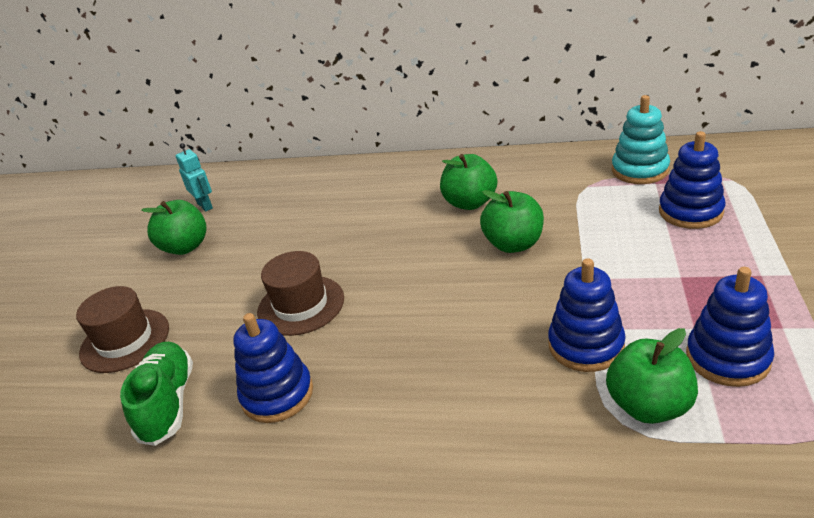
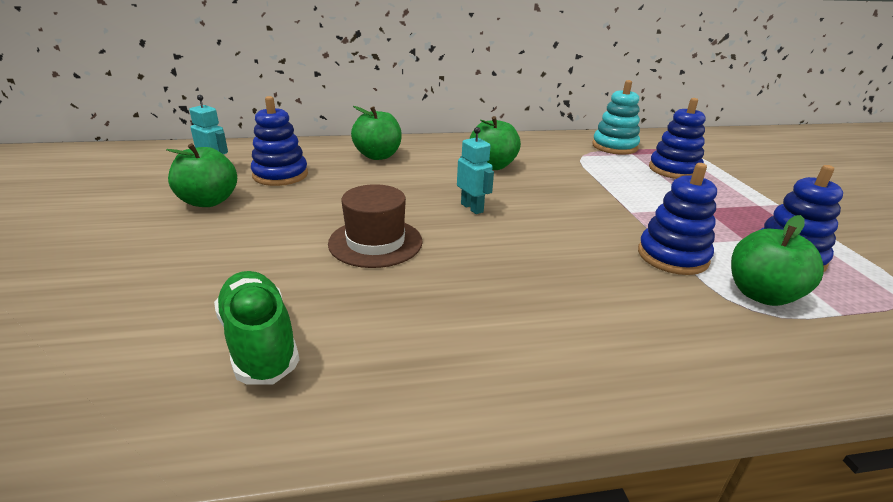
camera: 25 degrees left, 5 degrees down
brown hat [76,286,169,373] -> none
blue stacking toy [234,313,313,423] -> blue stacking toy moved to [251,96,308,186]
green apple [480,190,544,253] -> green apple moved to [351,106,402,160]
none -> turquoise robot [457,127,494,214]

